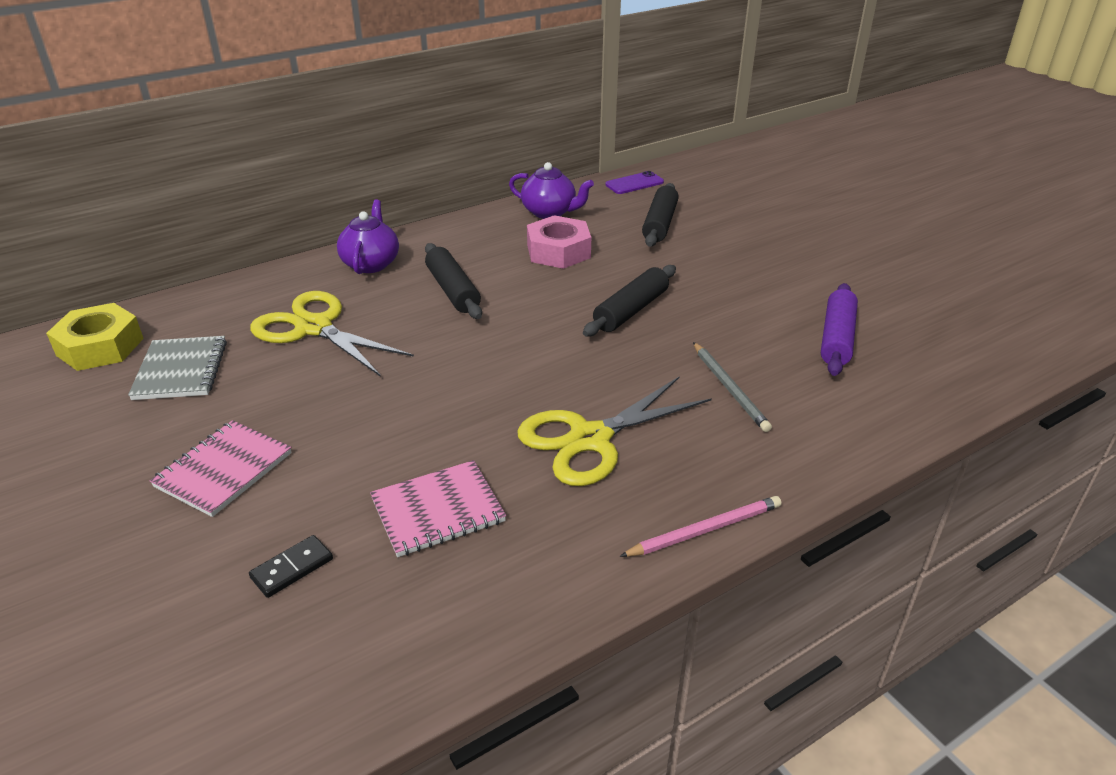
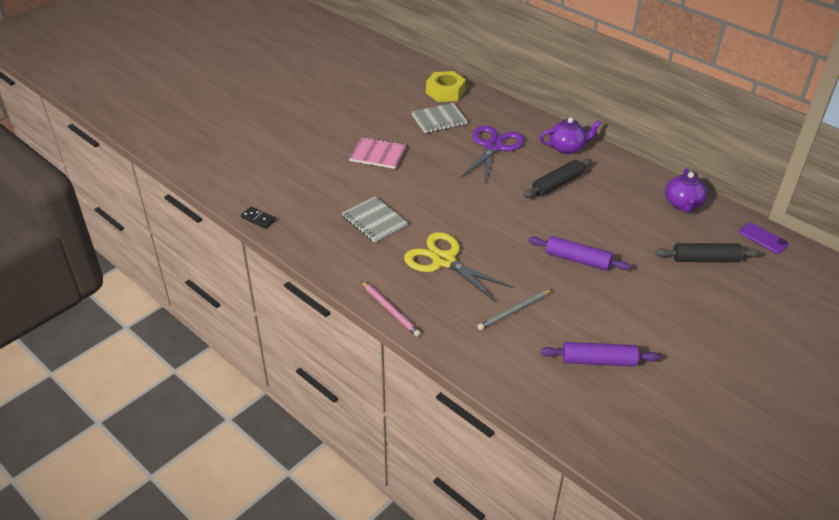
camera: 75 degrees right, 5 degrees up
black domino [249,535,333,598] -> black domino moved to [241,207,276,229]
yellow scissors [250,291,414,376] -> purple scissors [460,125,524,185]
pink notebook [370,460,506,557] -> grey notebook [342,197,408,242]
pink nut [527,215,591,269] -> none
black rolling pin [583,265,676,336] -> purple rolling pin [528,236,631,271]

